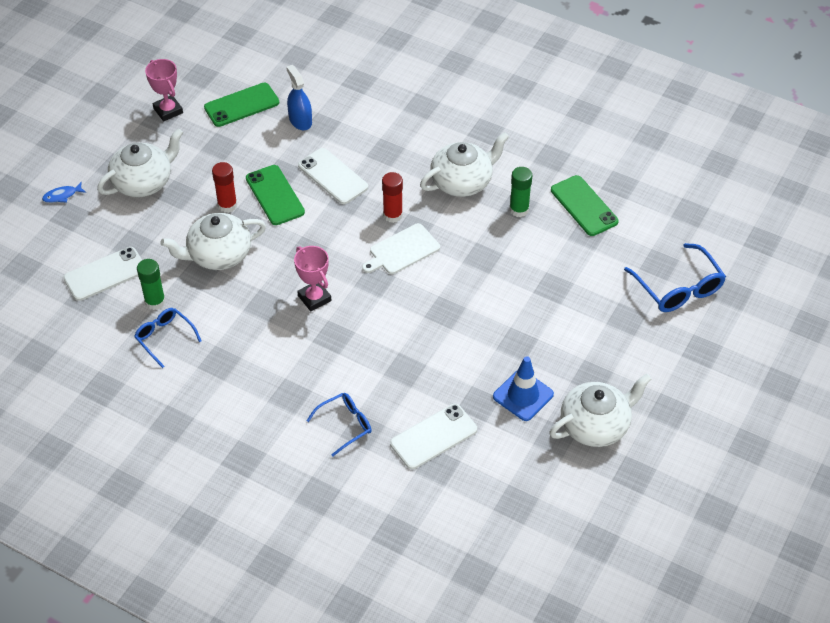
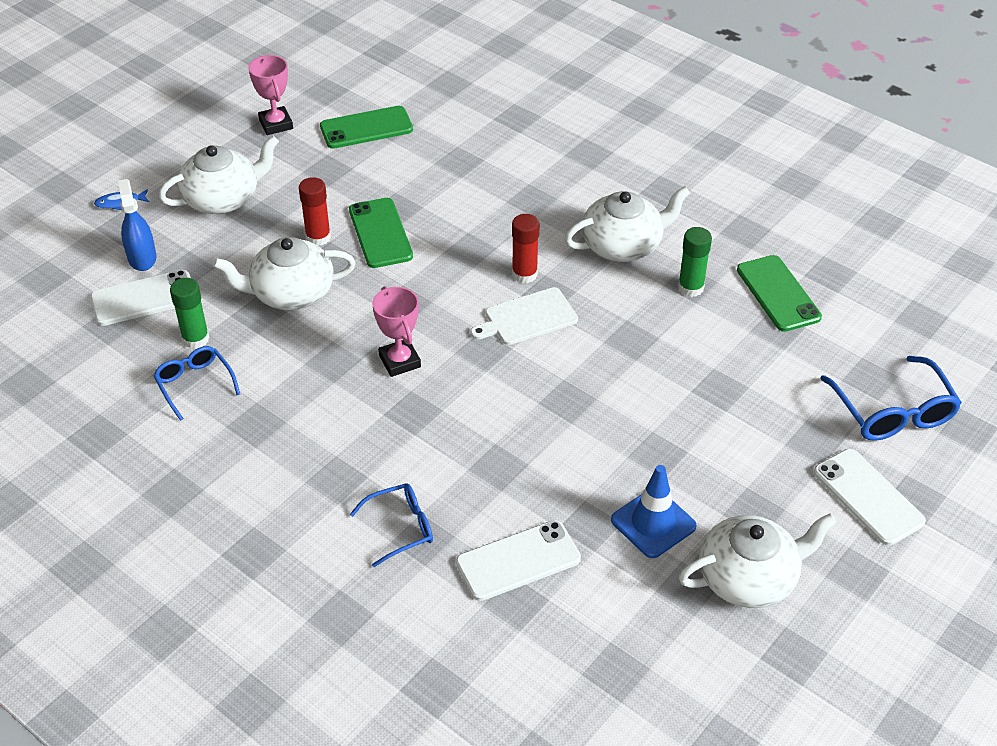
camera: 10 degrees right, 5 degrees down
blue spray bottle [286,65,312,130] -> blue spray bottle moved to [118,179,157,271]
white phone [298,148,368,204] -> white phone moved to [814,449,926,546]

